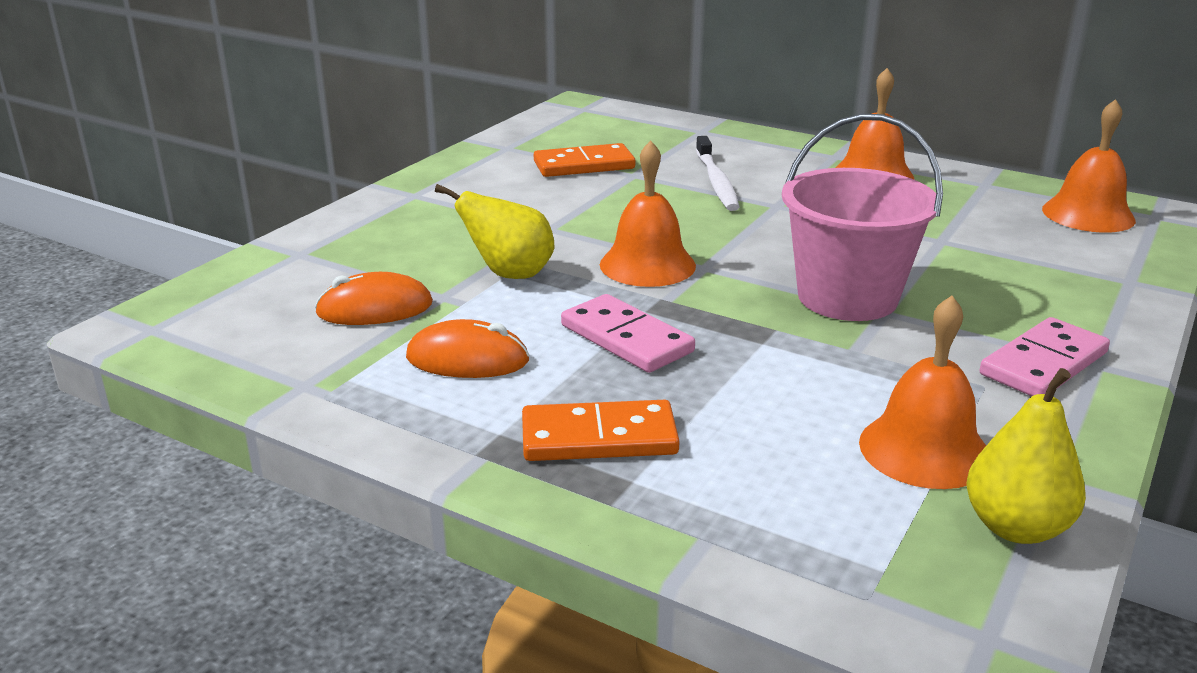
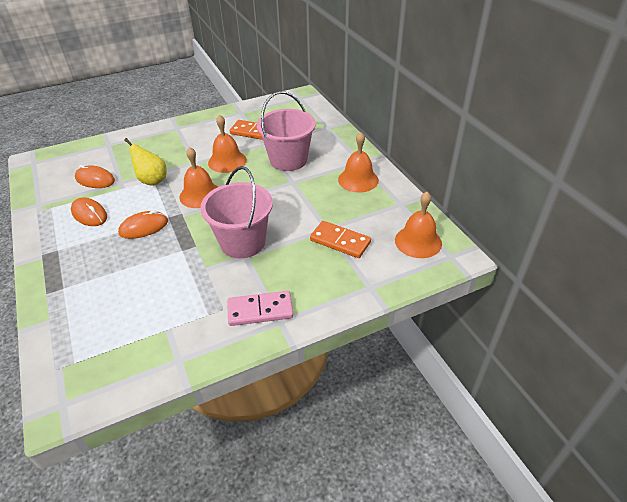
camera: 35 degrees right, 15 degrees up
orange domino [522,400,680,461] -> orange domino moved to [310,221,371,258]
pink domino [561,294,695,373] -> orange mouse [118,210,168,239]
white toothbrush [696,136,739,211] -> pink bucket [257,91,316,171]
orange bell [859,296,986,489] -> orange bell moved to [208,115,247,173]
yellow pear [966,368,1086,544] -> none

